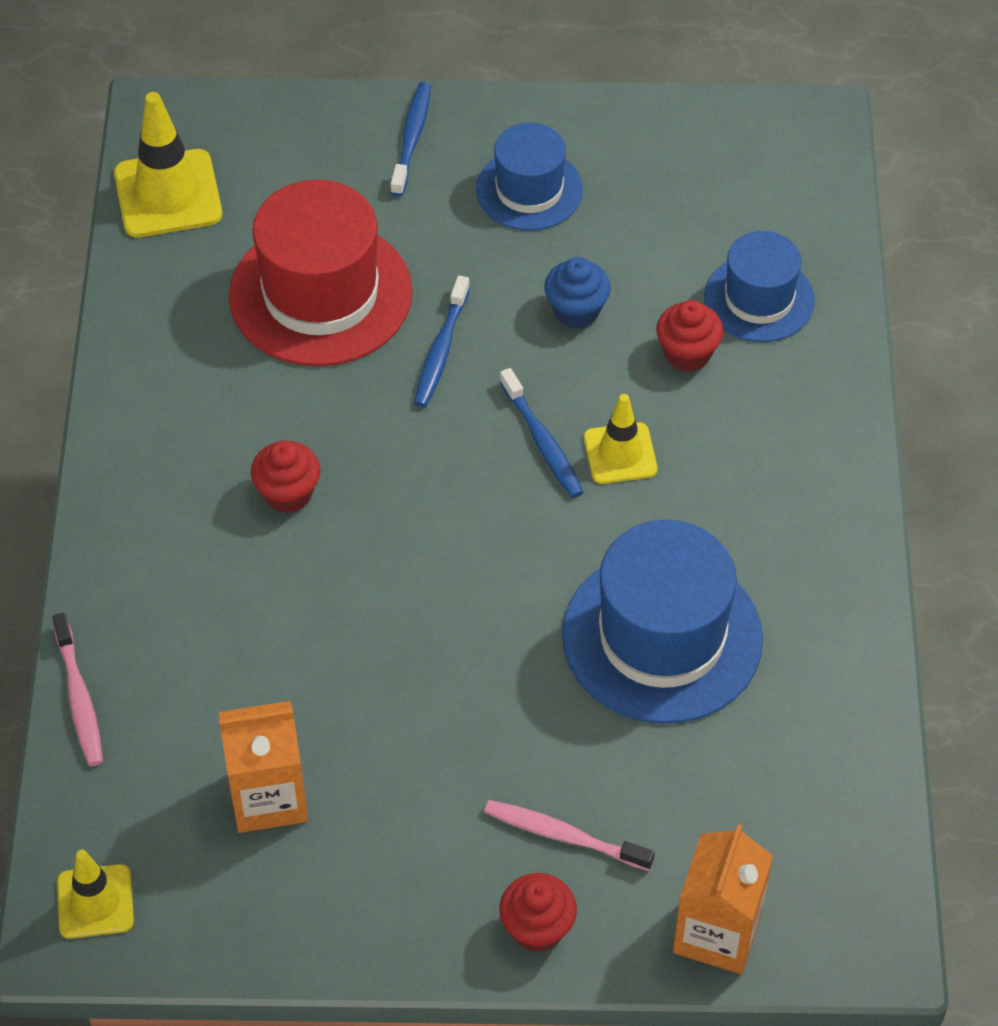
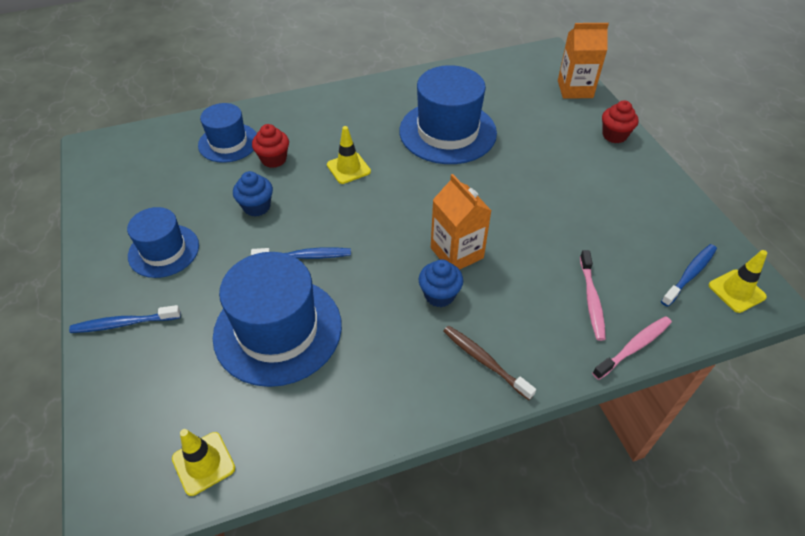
camera: 110 degrees left, 5 degrees down
yellow traffic cone [114,92,222,237] -> yellow traffic cone [172,429,235,496], size x0.63
orange carton [219,701,308,833] -> orange carton moved to [431,174,492,270]
red hat [229,180,413,366] -> blue hat [213,252,342,387]
red cupcake [251,441,320,513] -> blue cupcake [419,259,463,307]
pink toothbrush [484,800,655,871] -> pink toothbrush moved to [580,250,606,341]
blue toothbrush [500,368,584,498] -> blue toothbrush moved to [661,244,717,307]
none -> brown toothbrush [443,326,536,400]

